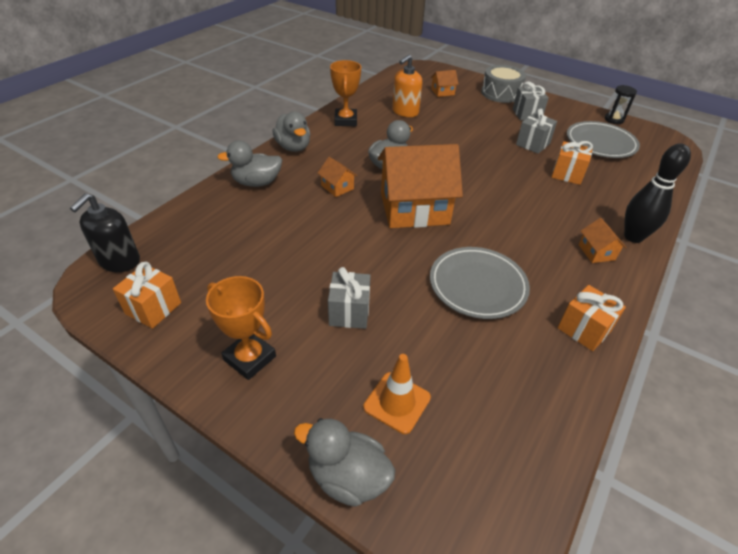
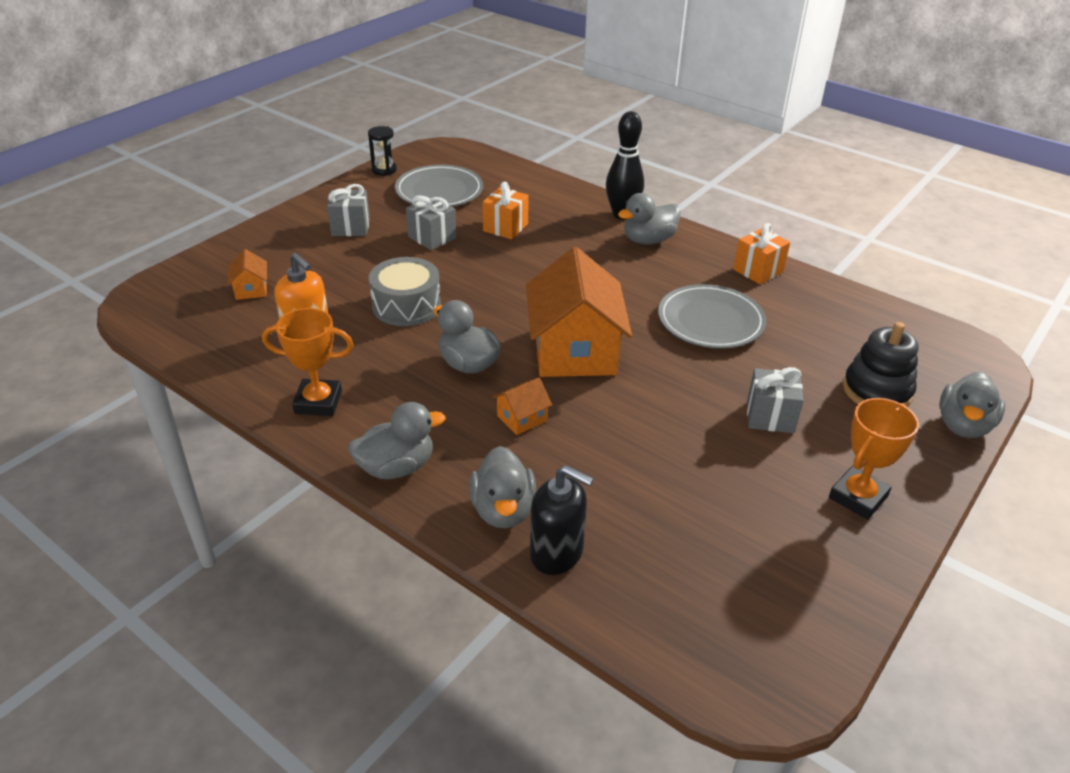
camera: 85 degrees left, 5 degrees down
black soap dispenser [70,193,140,272] -> black soap dispenser moved to [530,465,594,575]
orange gift [113,262,181,329] -> none
orange traffic cone [363,354,431,434] -> black stacking toy [843,322,918,407]
grey drum [481,65,526,103] -> grey drum moved to [369,257,441,326]
orange house [579,218,627,263] -> grey duck [618,193,681,245]

